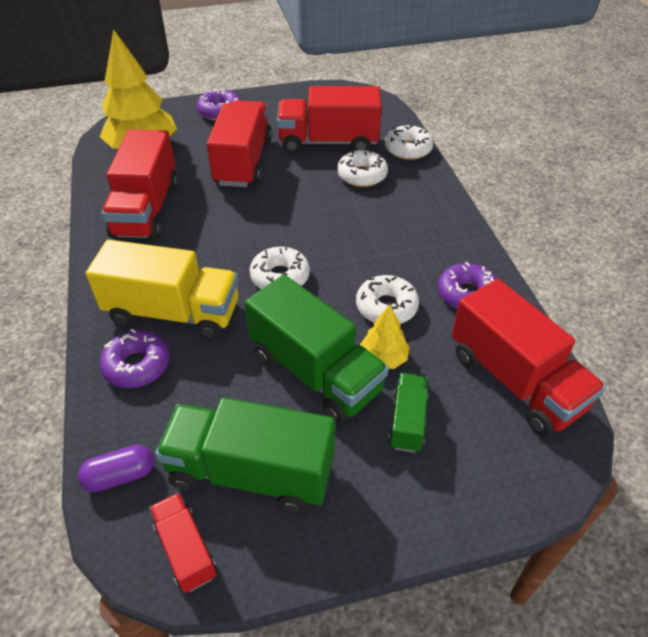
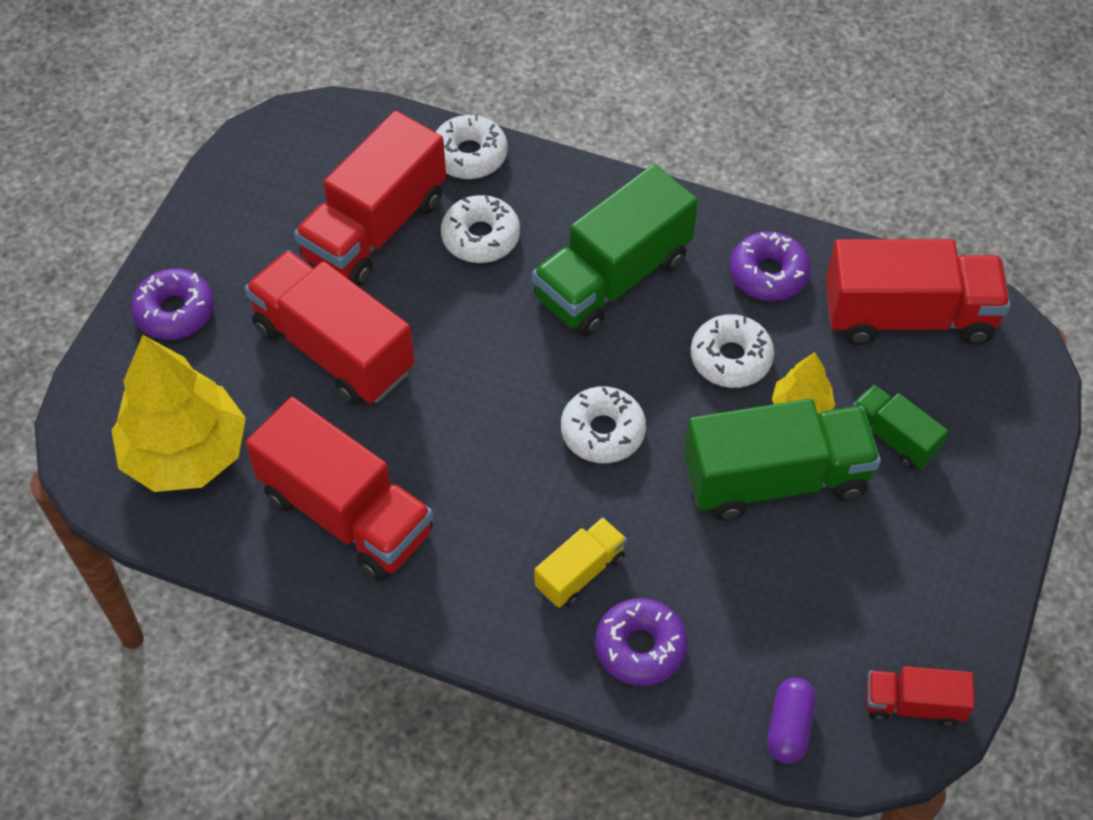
camera: 55 degrees left, 10 degrees up
yellow truck [86,240,239,340] -> yellow truck [535,517,627,608], size x0.51
green truck [155,397,335,513] -> green truck moved to [532,164,698,337]

